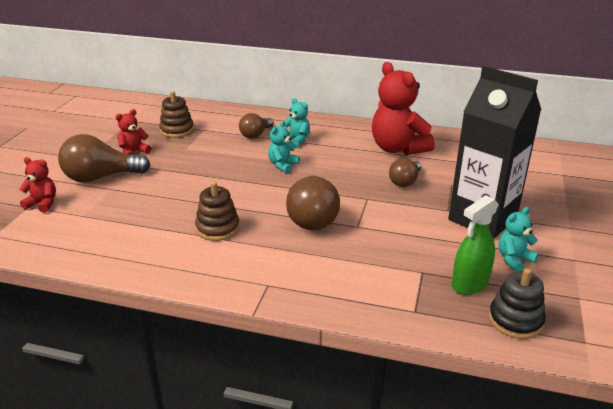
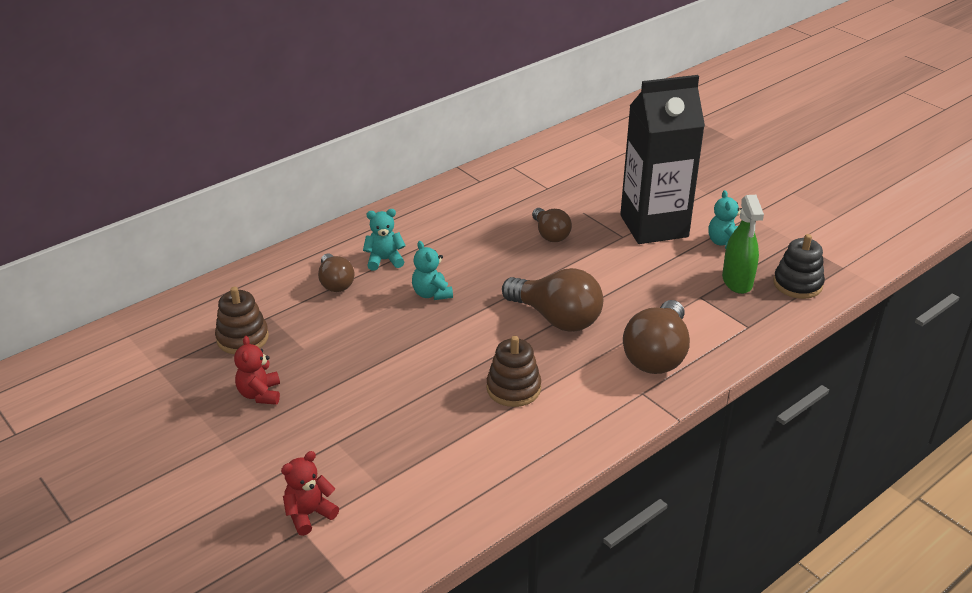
camera: 55 degrees left, 5 degrees up
brown light bulb [58,134,150,182] -> brown light bulb moved to [623,300,690,374]
red teddy bear [372,62,435,155] -> none

